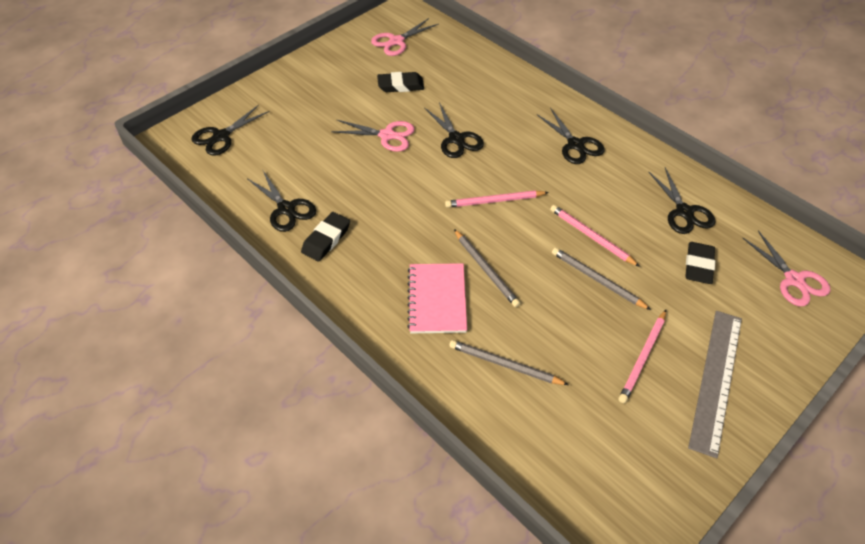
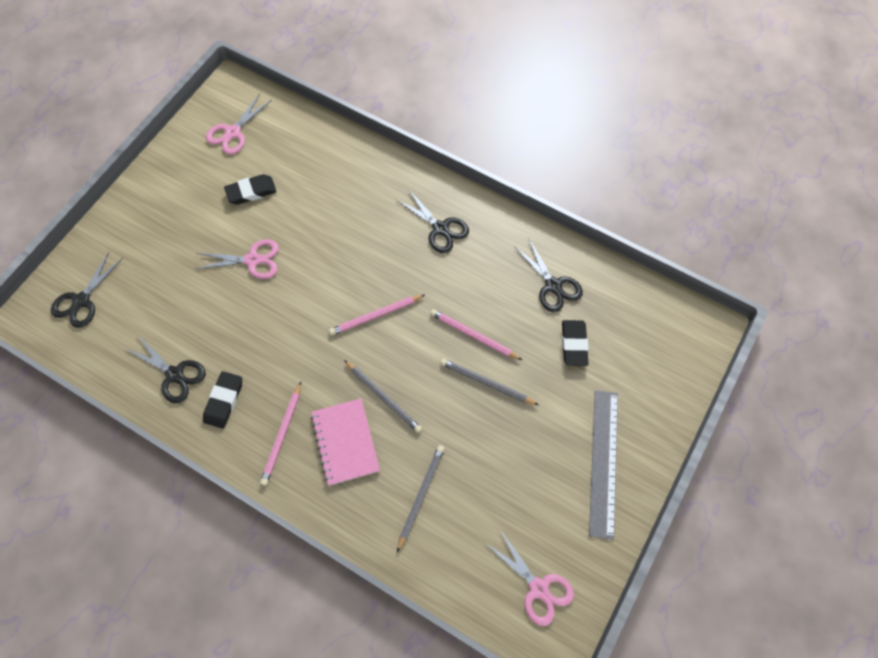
camera: 15 degrees left, 15 degrees up
black scissors [425,103,484,158] -> none
grey pencil [449,340,569,385] -> grey pencil turned 105 degrees clockwise [397,445,445,552]
pink pencil [619,310,666,403] -> pink pencil moved to [260,382,301,486]
pink scissors [743,230,831,306] -> pink scissors moved to [485,531,574,626]

